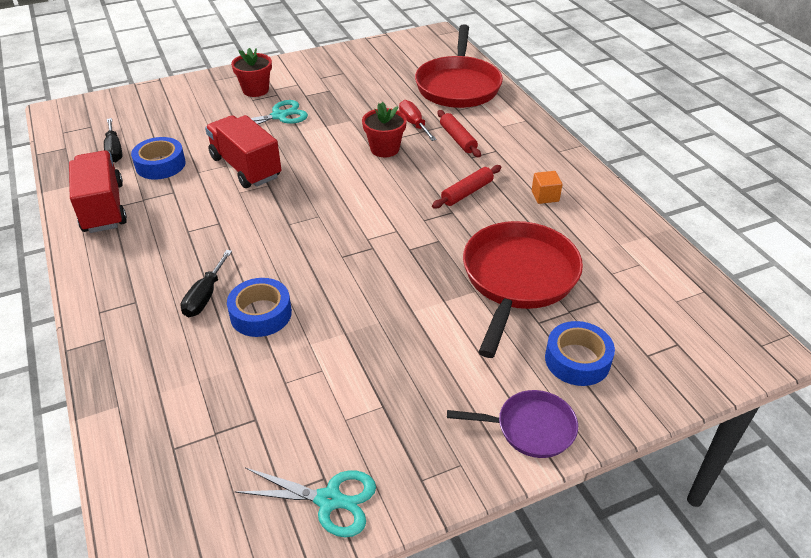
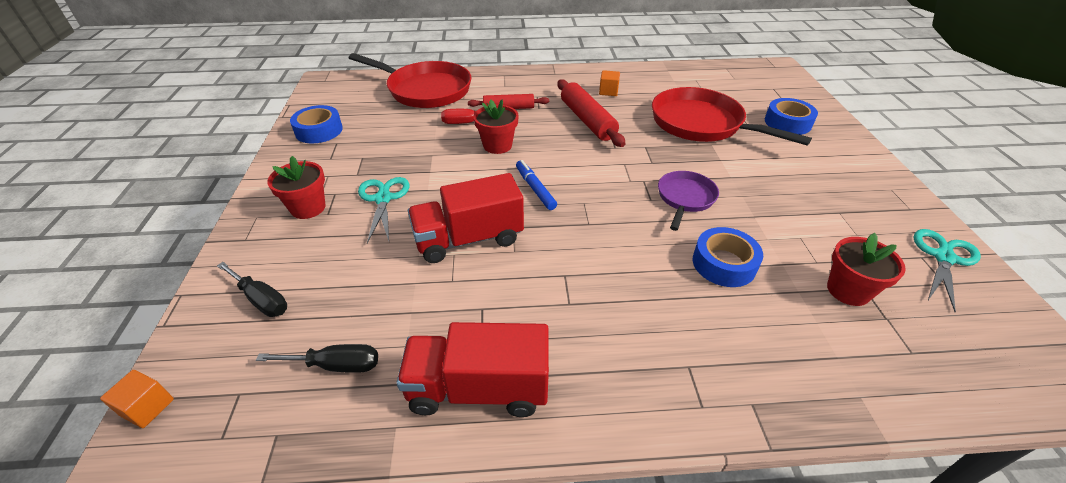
camera: 70 degrees left, 0 degrees up
blue tape [131,137,186,180] -> blue tape moved to [290,105,343,143]
black screwdriver [181,250,232,317] -> black screwdriver moved to [217,262,287,317]
red rolling pin [432,165,502,209] -> red rolling pin [558,79,625,147], size x1.59
purple pan [447,390,578,458] -> purple pan moved to [658,171,719,231]
none -> orange cube [100,370,174,428]
none -> blue marker [516,160,557,210]
none -> red flower pot [827,233,906,306]

